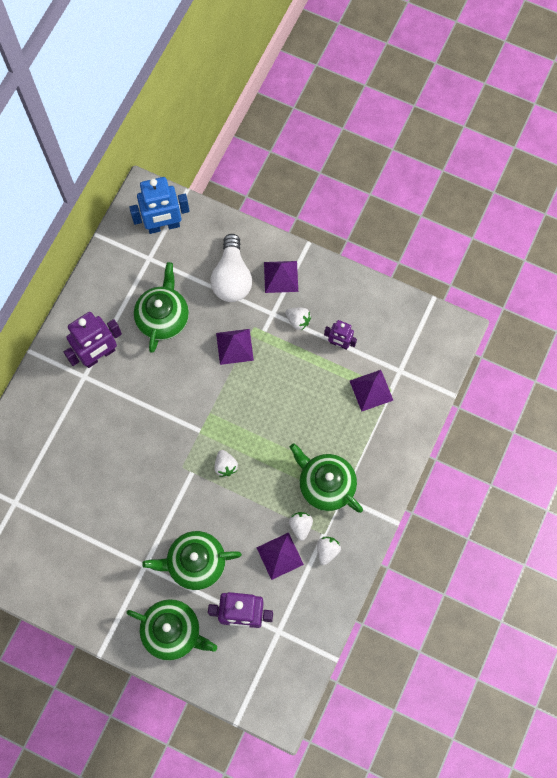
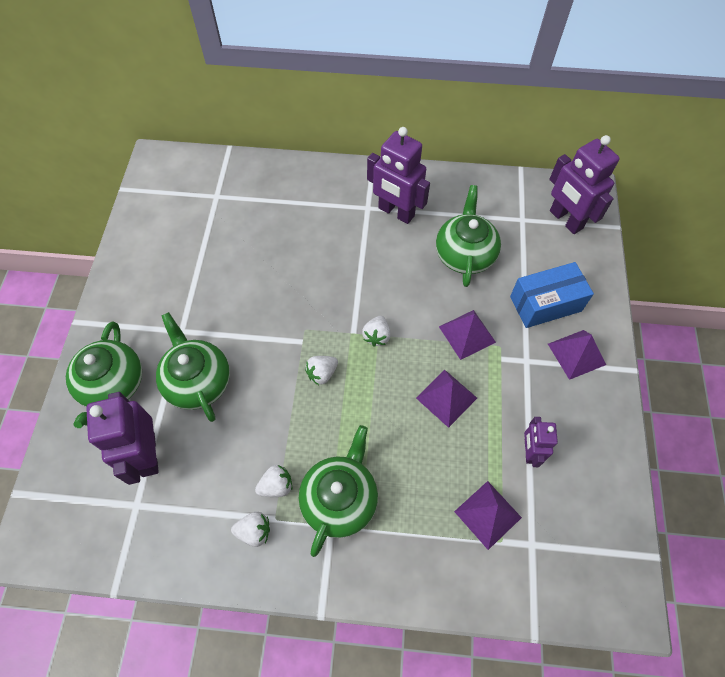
camera: 70 degrees right, 10 degrees down
blue robot [129,177,190,234] -> purple robot [549,135,620,234]
green teapot [134,262,189,353] -> green teapot turned 75 degrees counterclockwise [436,185,501,287]
white light bulb [210,234,252,302] -> blue box [510,262,594,328]
purple pyramid [256,532,304,580] -> purple pyramid moved to [416,370,477,428]
white strawberry [285,308,311,330] -> white strawberry moved to [362,316,391,346]

